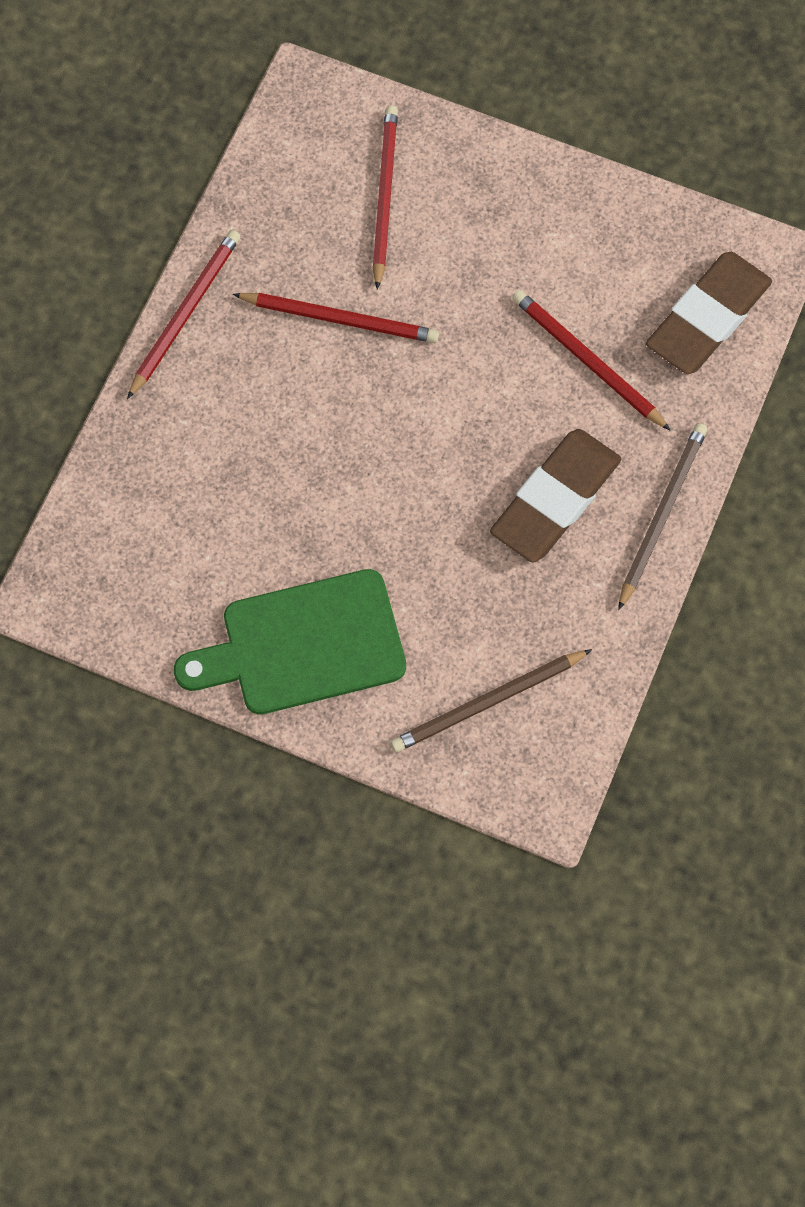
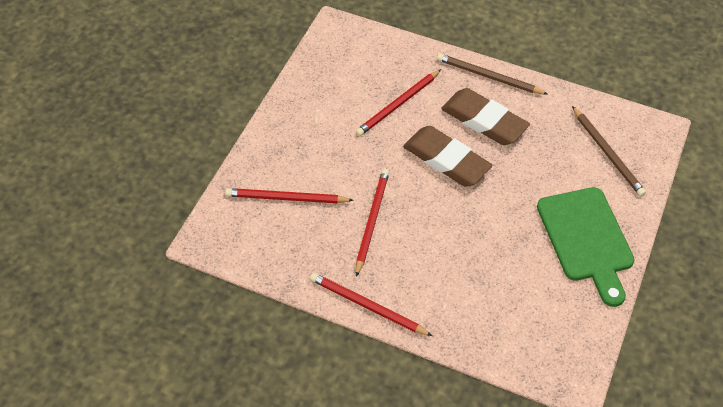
camera: 90 degrees left, 15 degrees down
brown eraser [646,252,772,374] -> brown eraser moved to [403,126,493,186]

